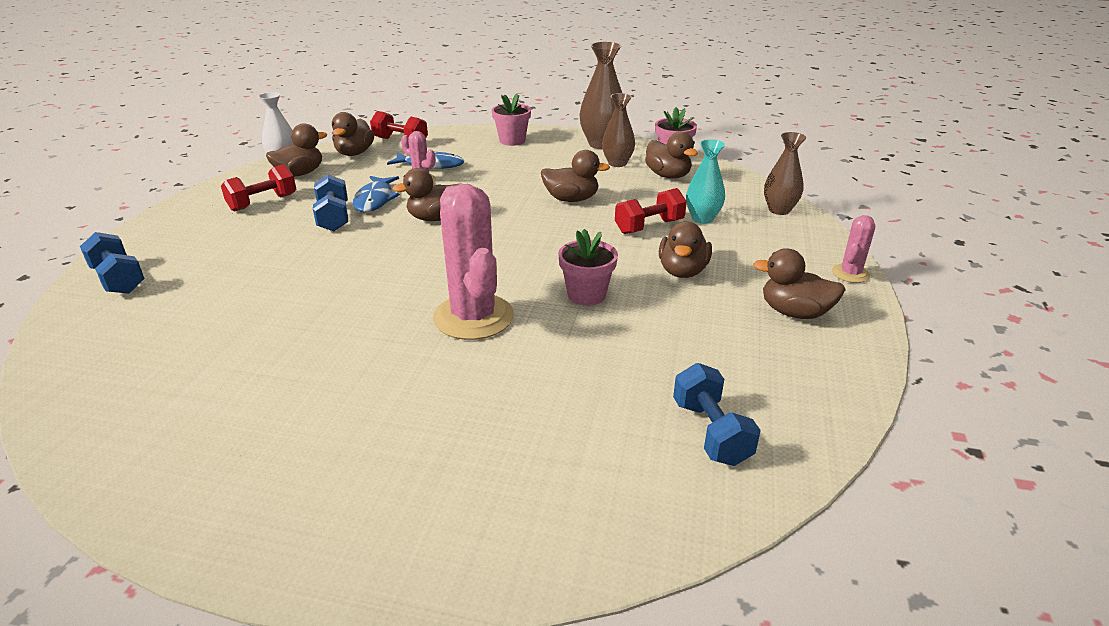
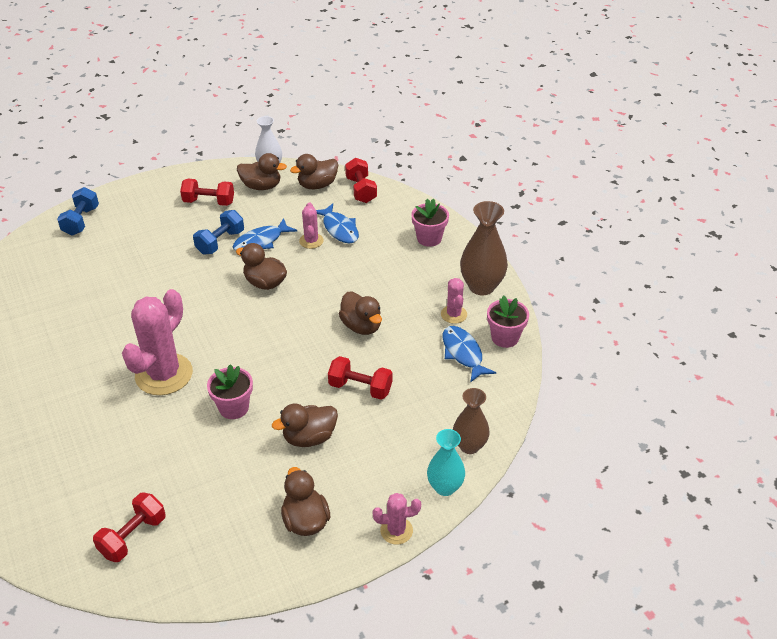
camera: 50 degrees right, 10 degrees up
brown vase [602,93,635,167] -> pink cactus [441,278,467,324]
brown duck [645,132,698,179] -> blue fish [442,326,496,383]
blue dumbbell [673,363,761,466] -> red dumbbell [93,493,166,562]
turquoise vase [686,139,725,224] -> turquoise vase moved to [427,429,465,496]

